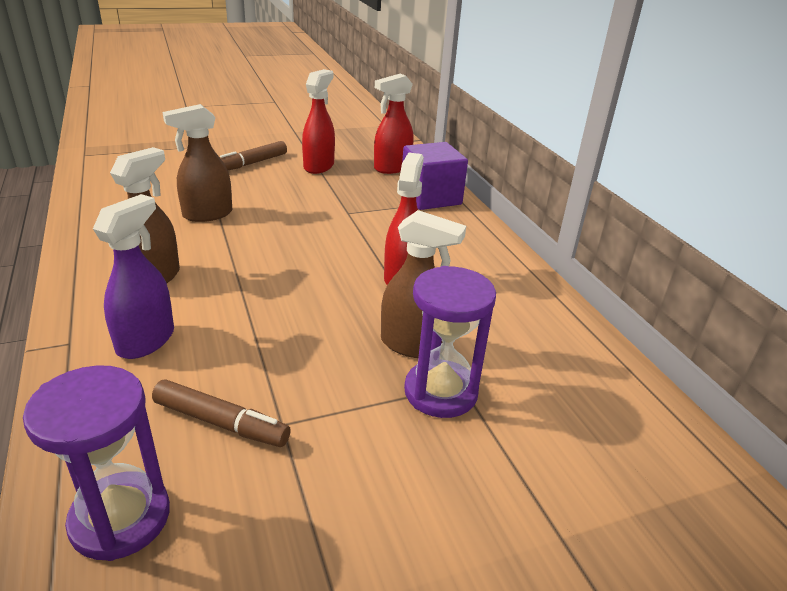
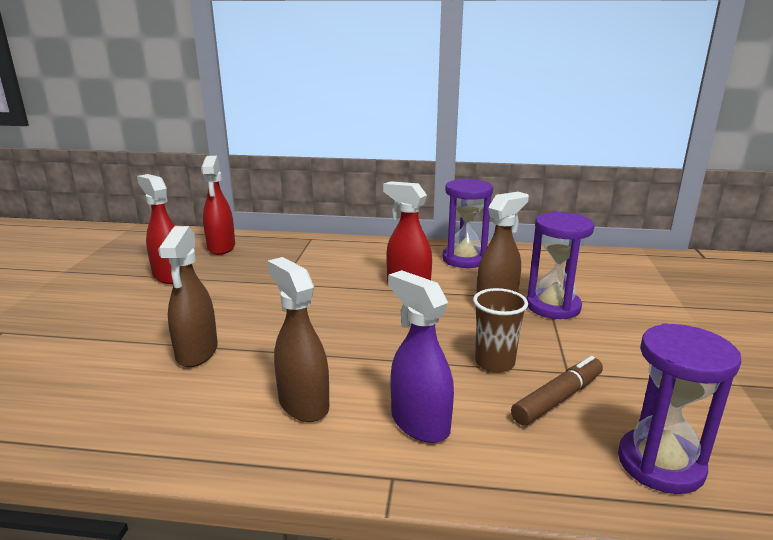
camera: 60 degrees left, 10 degrees down
brown marker [220,141,287,170] -> none
purple cube [402,142,468,210] -> none
none -> purple hourglass [443,179,493,268]
none -> brown cup [473,288,528,373]

